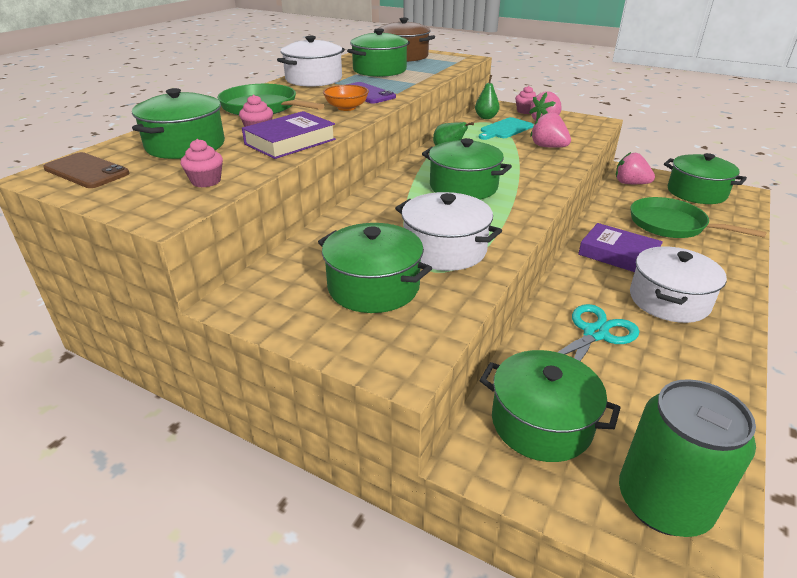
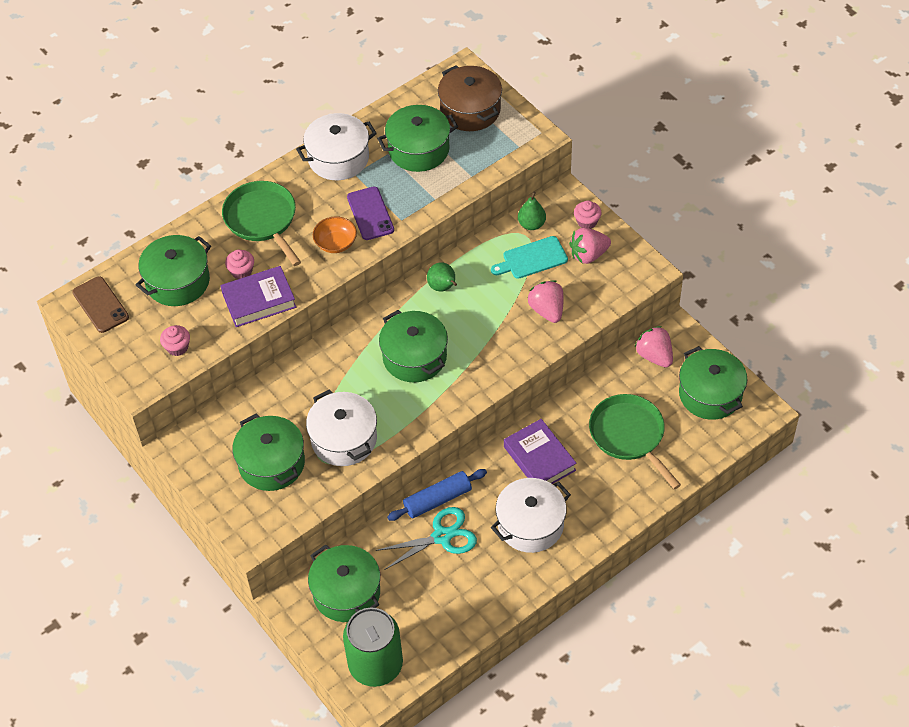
camera: 25 degrees right, 20 degrees up
none -> blue rolling pin [387,469,487,521]

